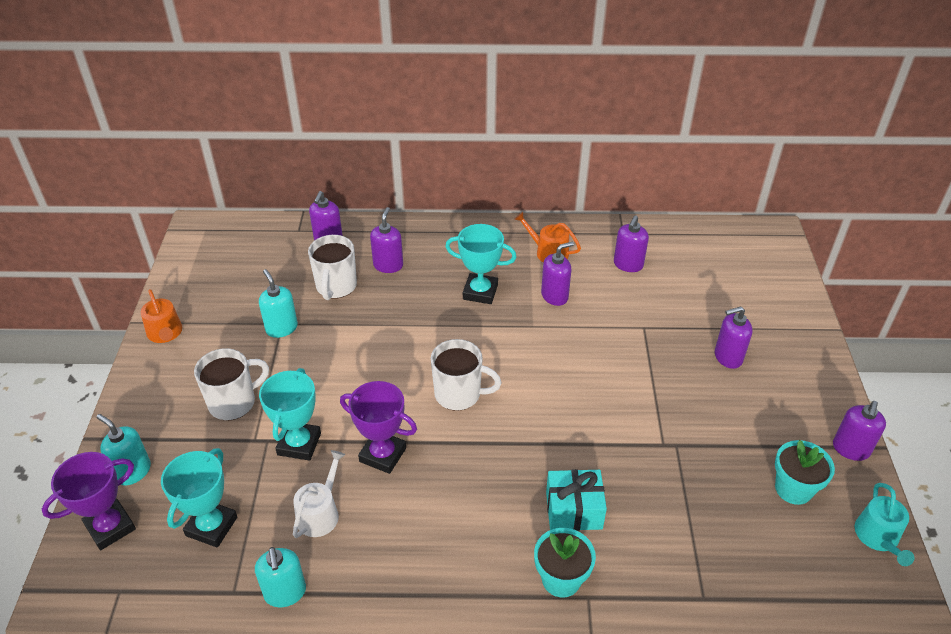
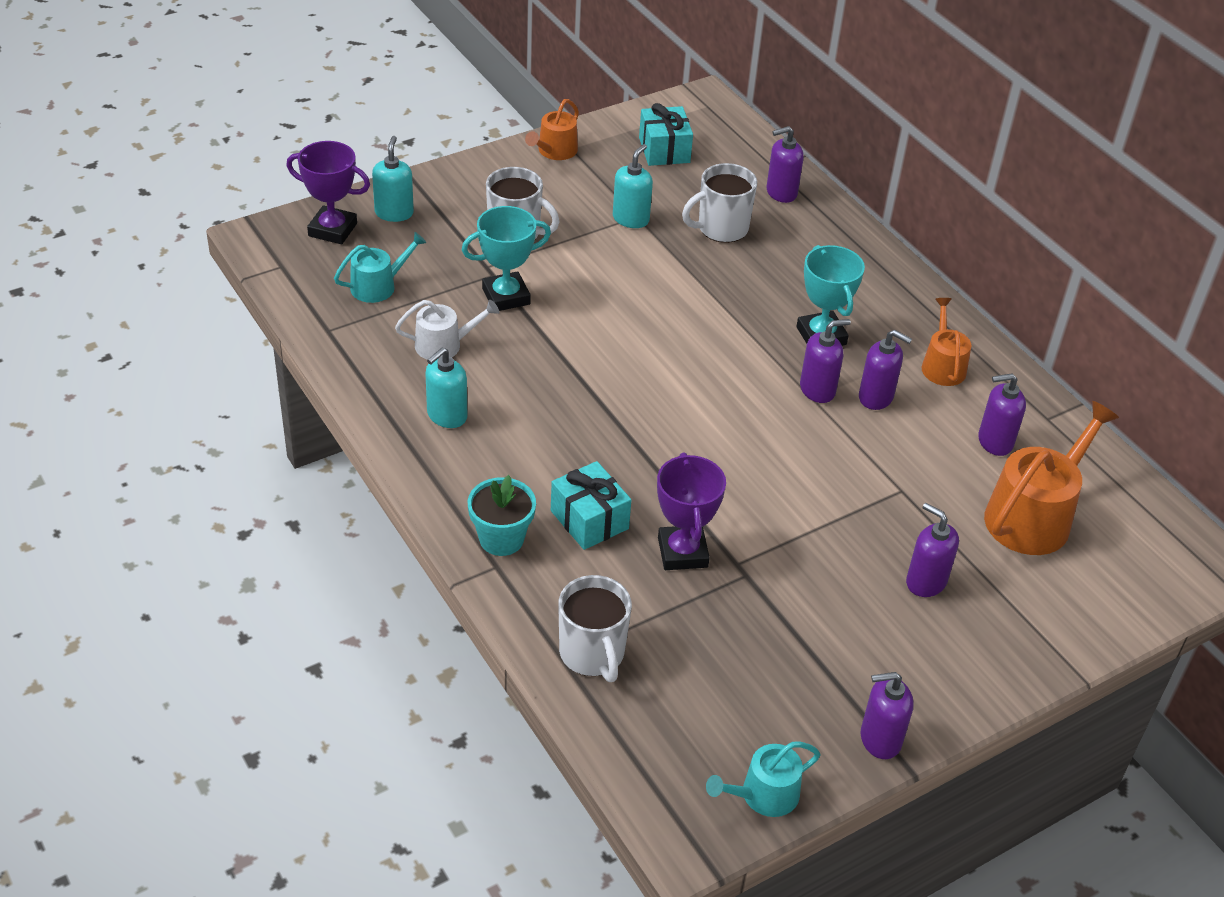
camera: 55 degrees right, 0 degrees up
turquoise trophy [161,448,237,548] -> turquoise watering can [334,232,427,303]
turquoise soap dispenser [255,547,306,607] -> turquoise soap dispenser moved to [425,348,467,428]
purple trophy [340,381,417,474] -> purple trophy moved to [657,452,726,570]
purple soap dispenser [370,207,403,273] -> purple soap dispenser moved to [800,319,851,403]
white mug [430,339,502,411] -> white mug moved to [558,575,632,682]
turquoise flower pot [775,440,835,505] -> none
none -> turquoise gift [639,103,693,166]
none -> orange watering can [984,401,1119,555]

